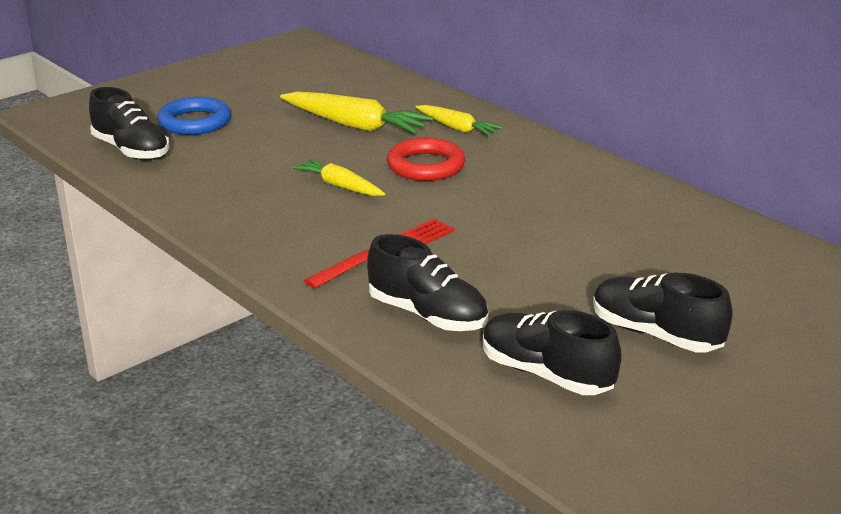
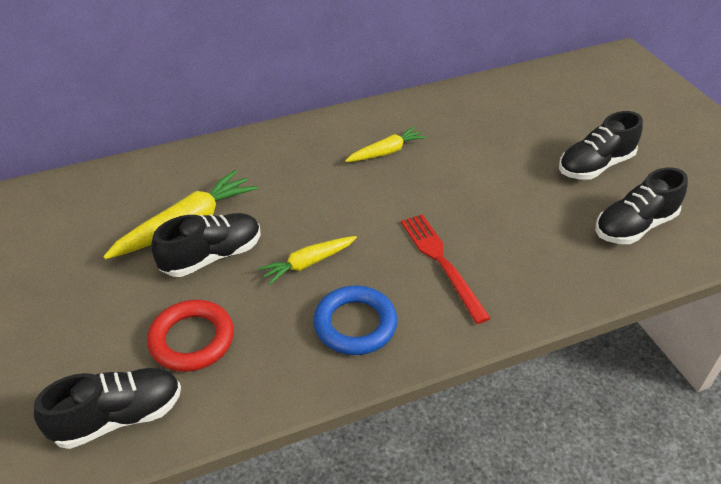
camera: 70 degrees left, 15 degrees up
blue ring [157,97,231,135] -> blue ring moved to [313,286,397,355]
black shoe [367,234,488,331] -> black shoe moved to [151,213,261,277]
red ring [387,138,466,181] -> red ring moved to [147,300,234,372]
yellow carrot [416,105,503,136] -> yellow carrot moved to [345,127,427,162]

